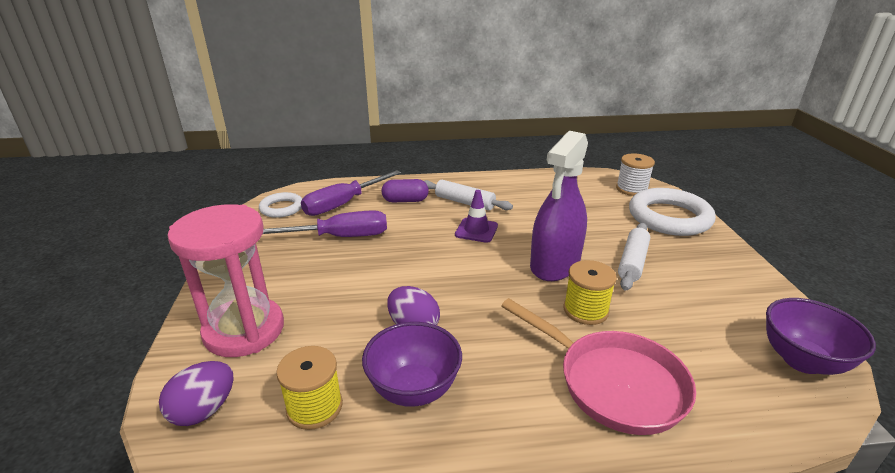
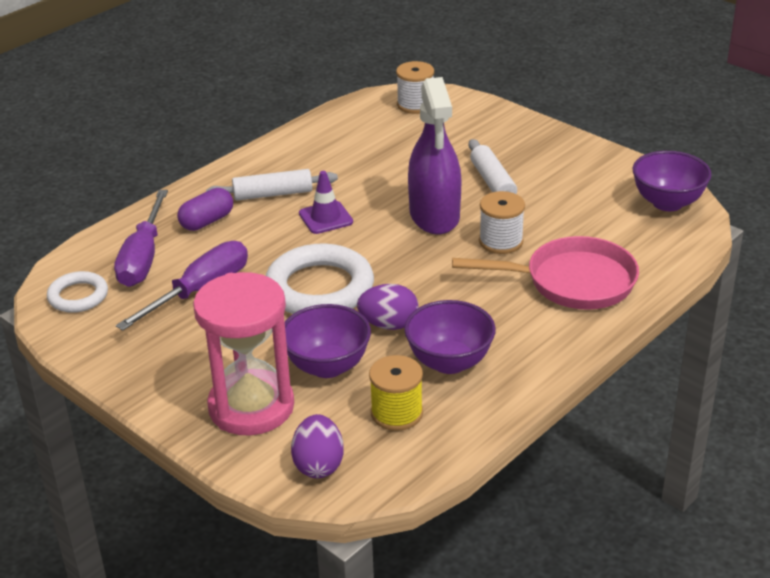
camera: 40 degrees left, 5 degrees up
yellow spool [563,260,617,325] -> white spool [479,191,525,254]
white ring [629,188,716,236] -> white ring moved to [266,243,374,314]
none -> purple bowl [285,304,371,378]

